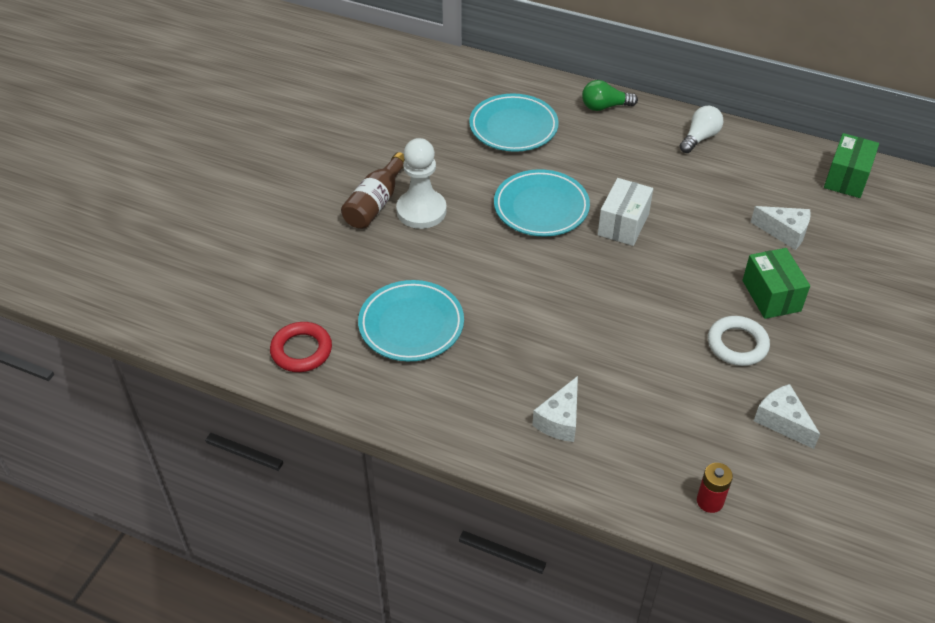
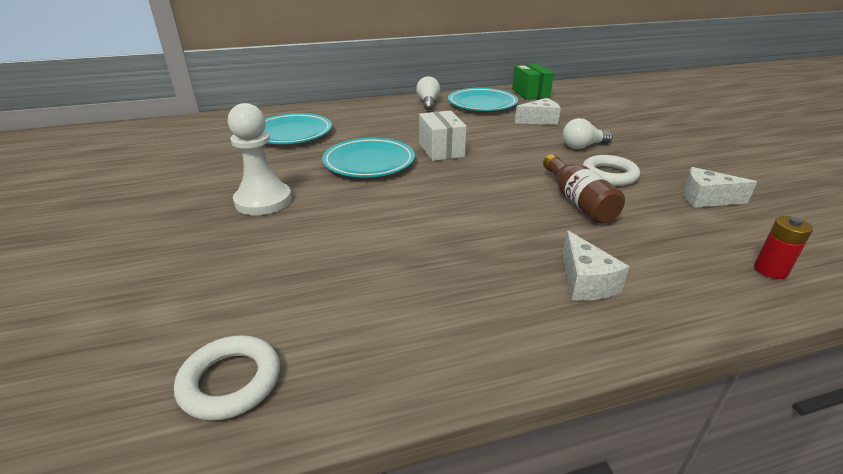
camera: 40 degrees left, 15 degrees down
red ring [270,322,332,372] -> white ring [174,335,280,421]
brown bottle [341,152,405,229] -> brown bottle moved to [543,154,625,224]
turquoise plate [358,280,464,361] -> turquoise plate moved to [448,88,518,111]
green light bulb [582,80,638,111] -> none
green box [742,248,810,319] -> white light bulb [563,118,613,149]

